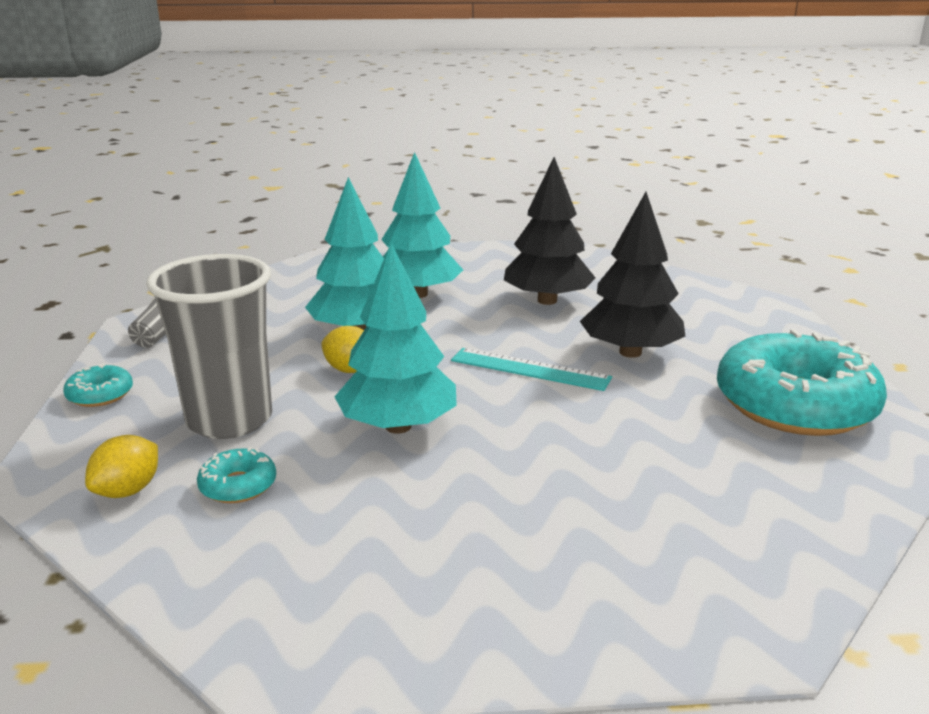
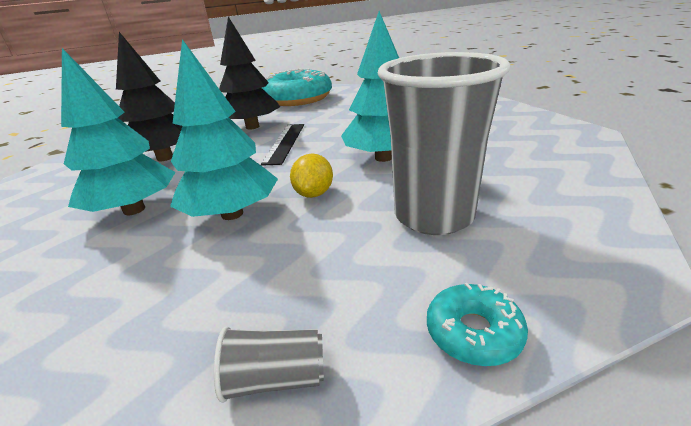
camera: 105 degrees left, 5 degrees up
yellow lemon [85,435,158,498] -> none
turquoise donut [197,447,276,503] -> none
turquoise ruler [451,348,612,391] -> black ruler [261,124,304,166]

